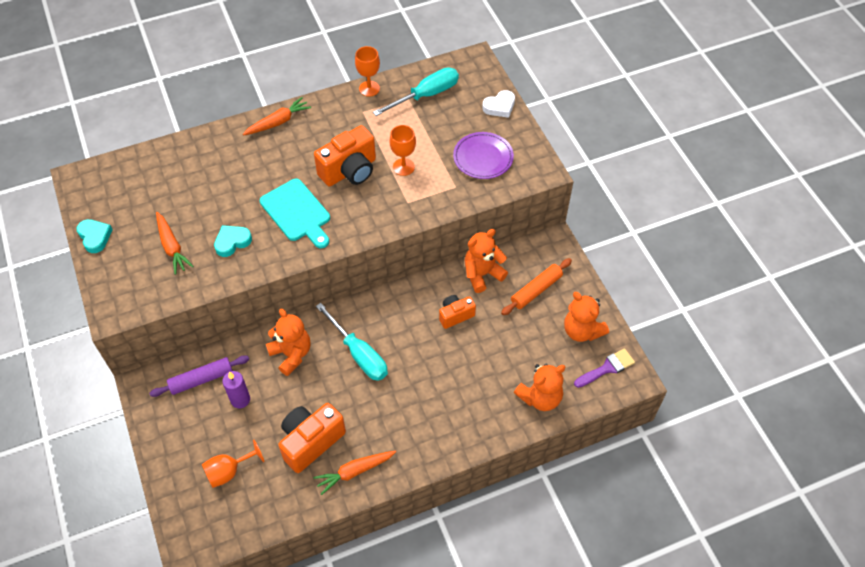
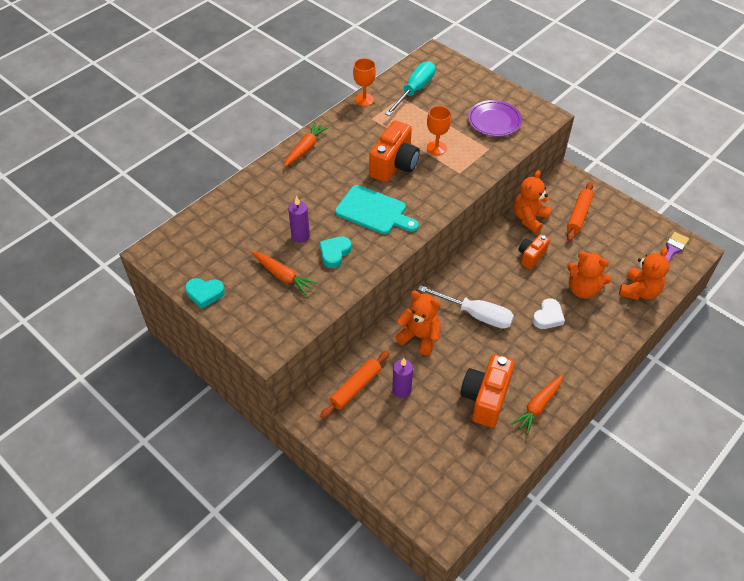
camera: 25 degrees left, 5 degrees down
turquoise heart [76,219,113,253] -> turquoise heart turned 150 degrees clockwise [185,278,225,309]
purple rolling pin [149,355,249,397] -> orange rolling pin [320,351,390,419]
orange goblet [202,440,264,488] -> none
turquoise screwdriver [316,303,388,381] -> white screwdriver [418,285,514,329]
white heart [482,90,515,118] -> white heart moved to [533,298,565,329]
orange teddy bear [564,292,609,342] -> orange teddy bear moved to [567,251,611,299]
none -> purple candle [288,196,310,243]

